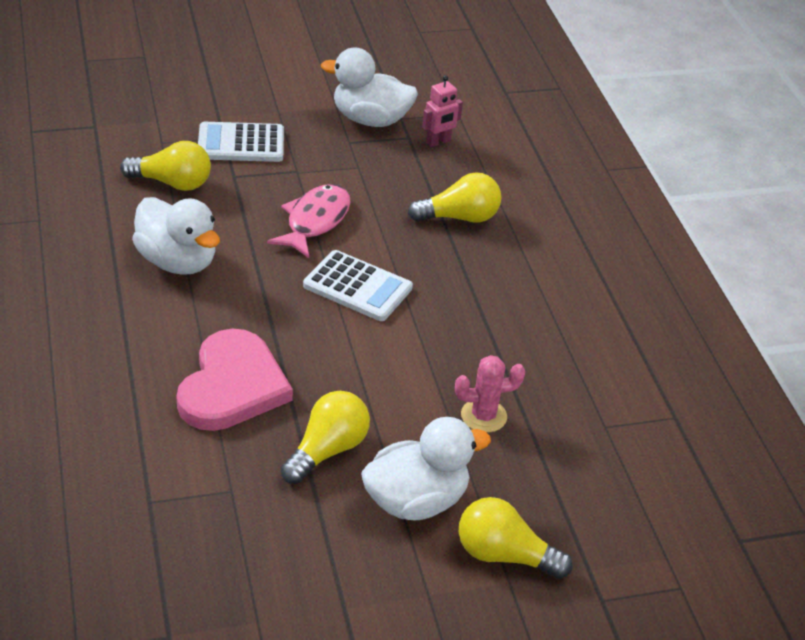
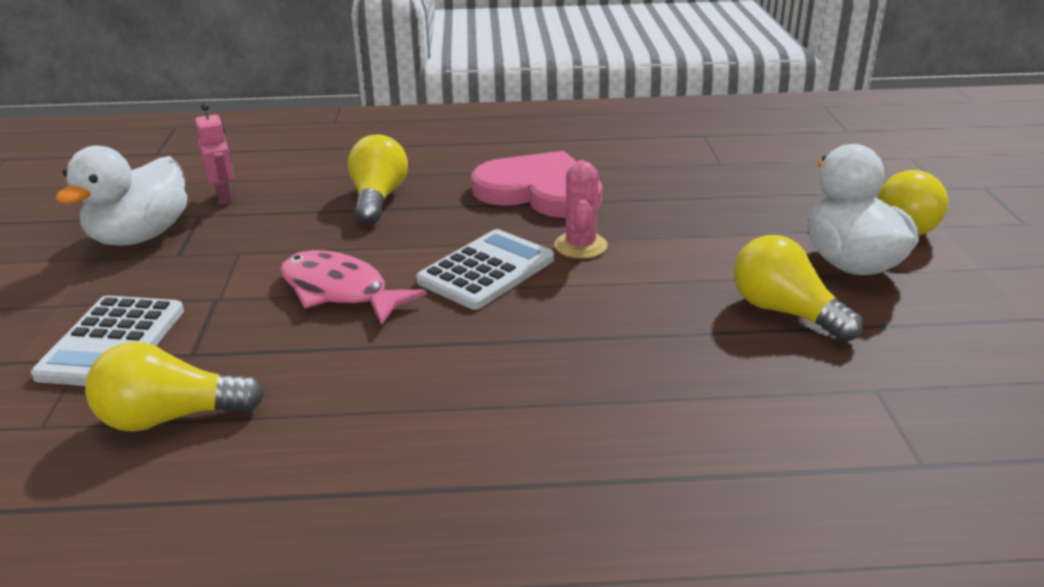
camera: 75 degrees left, 10 degrees down
yellow light bulb [120,141,211,191] -> yellow light bulb turned 120 degrees counterclockwise [85,342,264,432]
white duck [132,197,220,275] -> none
pink heart [176,329,293,431] -> pink heart moved to [471,151,602,218]
pink cactus [455,355,525,433] -> pink cactus moved to [554,160,608,259]

